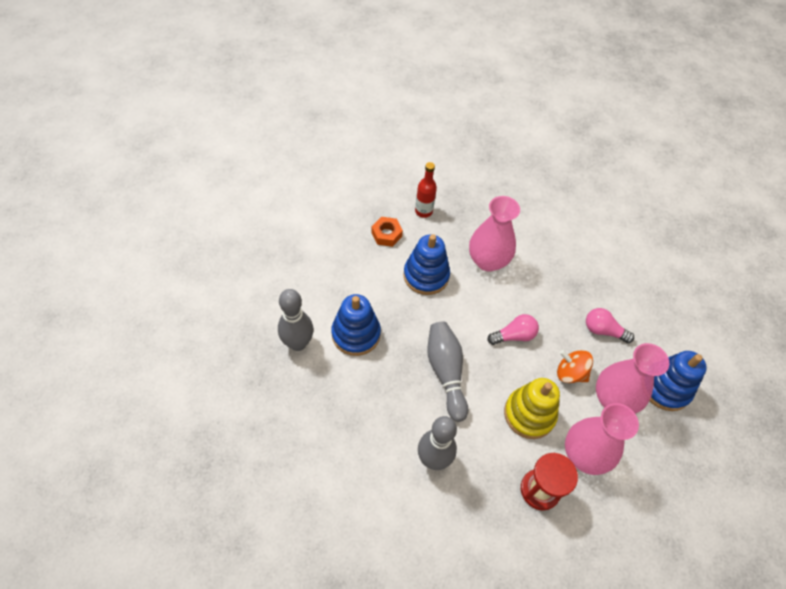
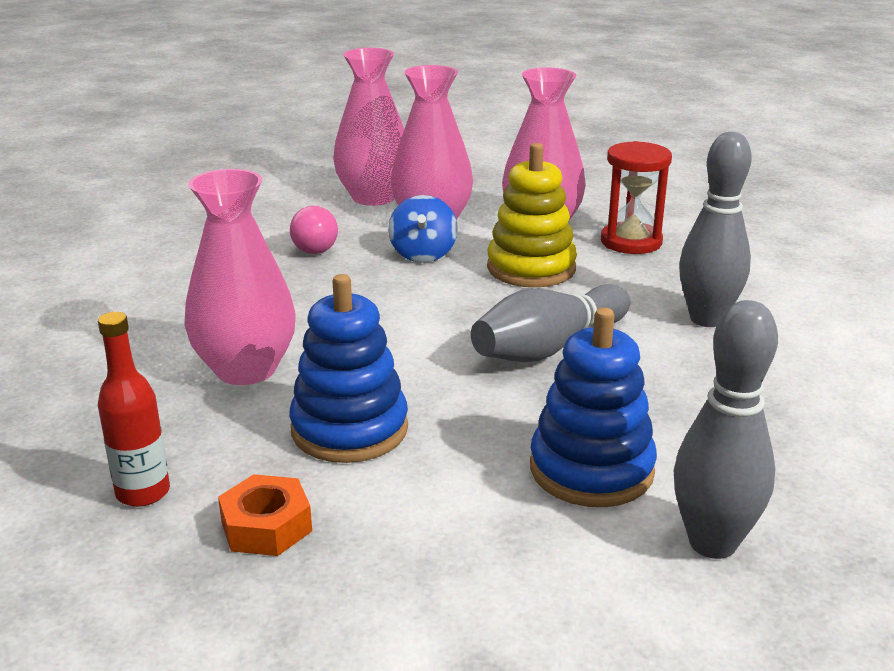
camera: 115 degrees left, 30 degrees down
pink light bulb [487,314,539,345] -> none
orange spinning top [557,350,593,383] -> blue spinning top [388,195,458,263]
blue stacking toy [649,351,707,411] -> pink vase [333,48,404,206]

